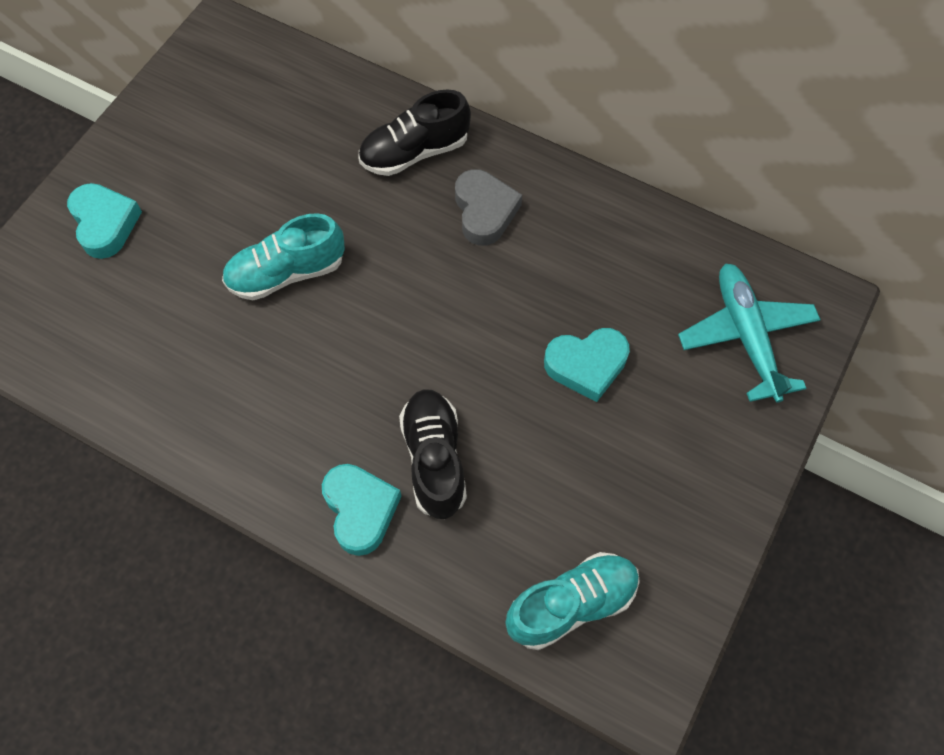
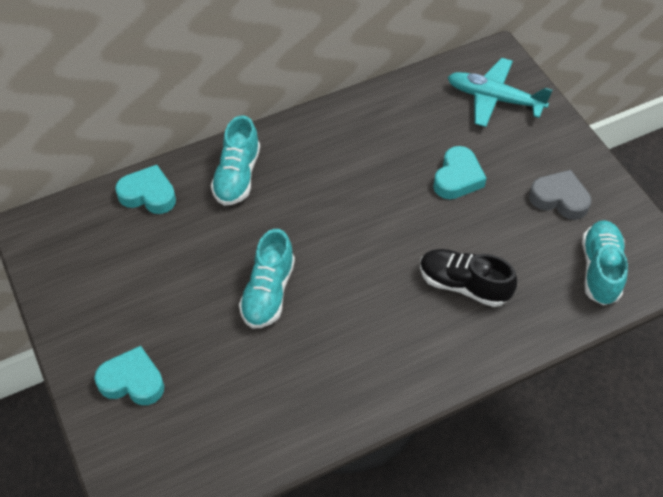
camera: 55 degrees left, 10 degrees down
turquoise heart [322,464,402,556] -> turquoise heart moved to [115,165,176,214]
black shoe [358,89,471,176] -> turquoise shoe [211,115,260,206]
grey heart [455,169,522,246] -> grey heart moved to [529,170,591,220]

